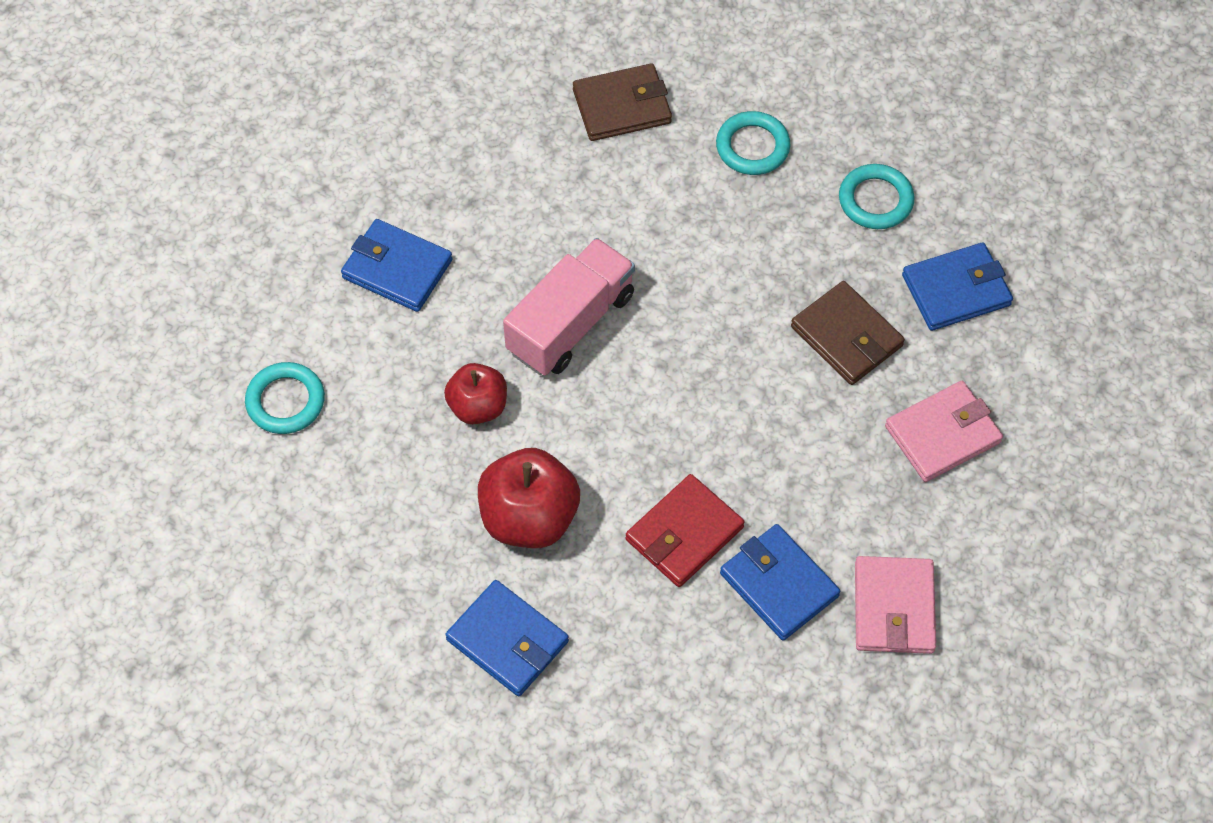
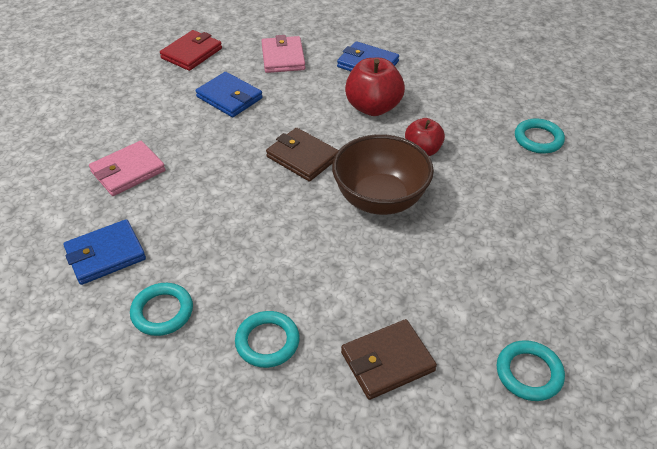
camera: 170 degrees right, 15 degrees down
blue wallet [341,219,453,312] -> none
pink truck [503,238,635,376] -> brown bowl [332,134,434,215]
red wallet [626,474,744,587] -> red wallet moved to [160,30,222,71]
brown wallet [791,281,905,385] -> brown wallet moved to [266,128,339,181]
pink wallet [855,556,936,654] -> pink wallet moved to [261,35,305,73]
none -> turquoise ring [496,340,565,401]

